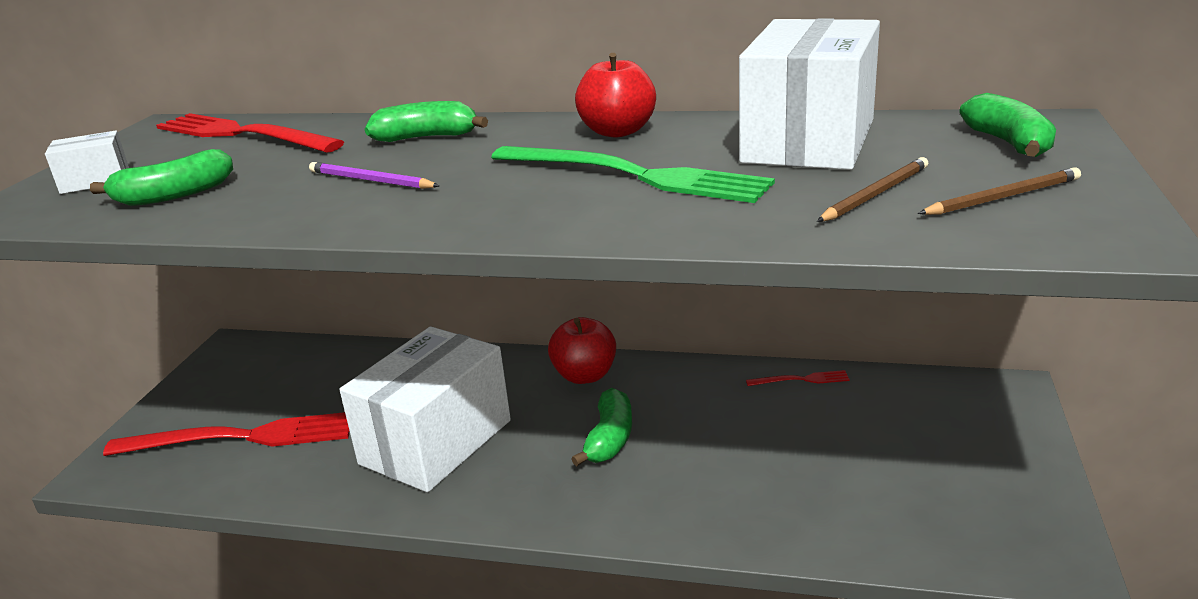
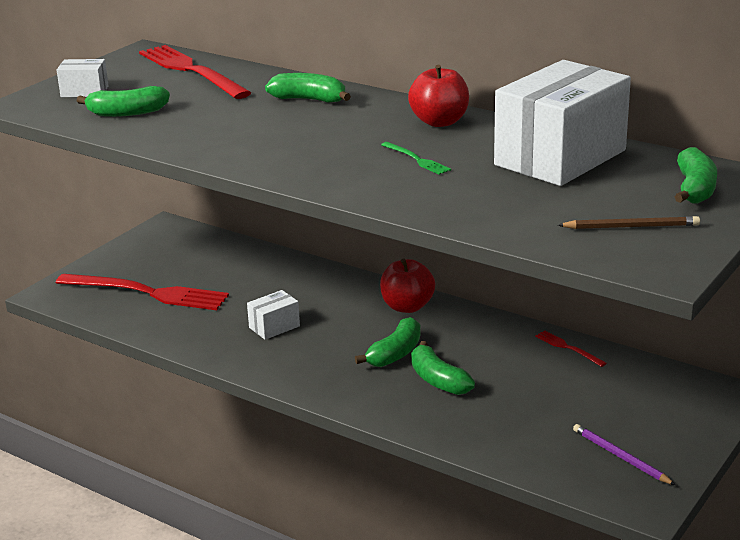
camera: 20 degrees right, 0 degrees up
purple pencil [309,162,439,189] -> purple pencil moved to [573,424,675,485]
white box [340,327,511,492] -> white box [247,290,300,340], size x0.43
green fork [491,146,775,203] -> green fork [381,142,451,175], size x0.43
red fork [746,370,850,386] -> red fork turned 150 degrees counterclockwise [535,330,607,367]
brown pencil [817,157,928,222] -> none
none -> green banana [411,341,475,395]

